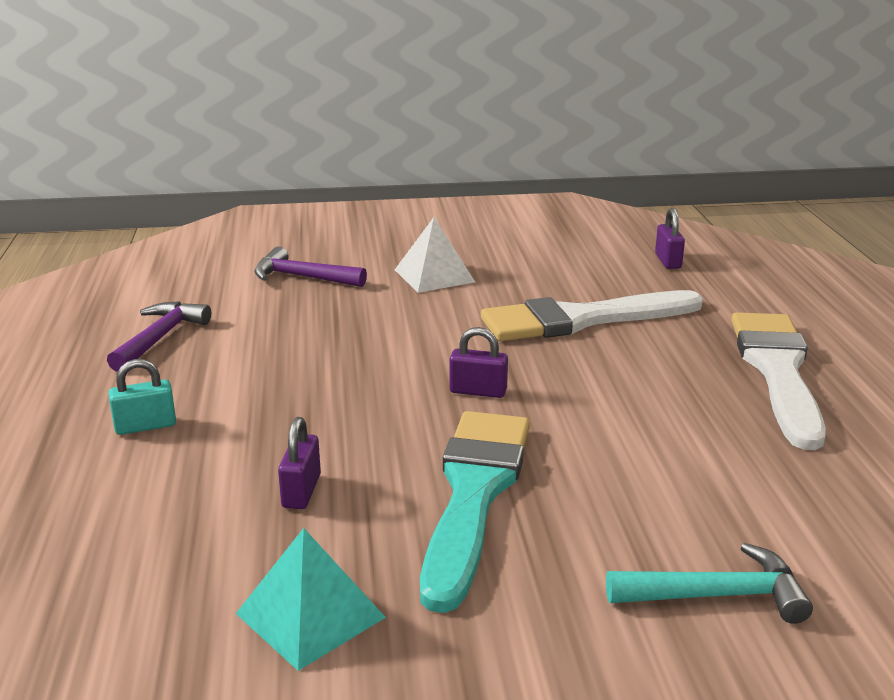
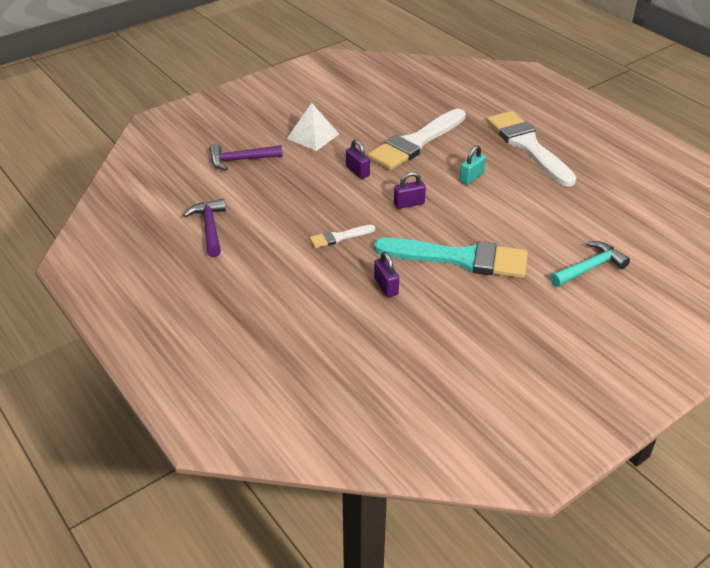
camera: 30 degrees left, 15 degrees up
turquoise padlock [109,359,176,435] -> turquoise padlock moved to [459,145,486,185]
turquoise pyramid [236,528,386,671] -> none
turquoise brush [420,411,530,613] -> turquoise brush turned 120 degrees clockwise [374,238,528,278]
purple padlock [655,208,685,269] -> purple padlock moved to [346,139,370,179]
none -> white brush [310,225,375,248]

